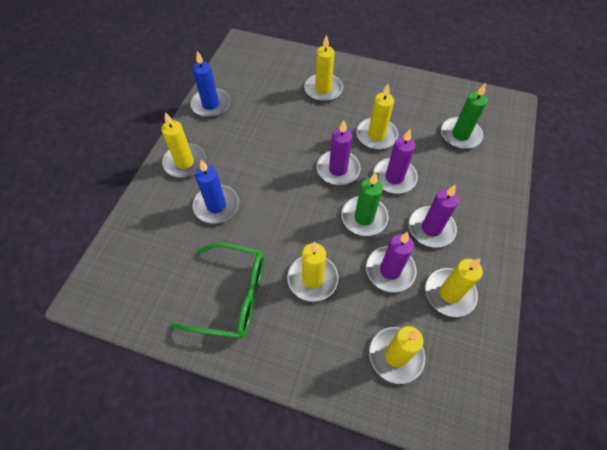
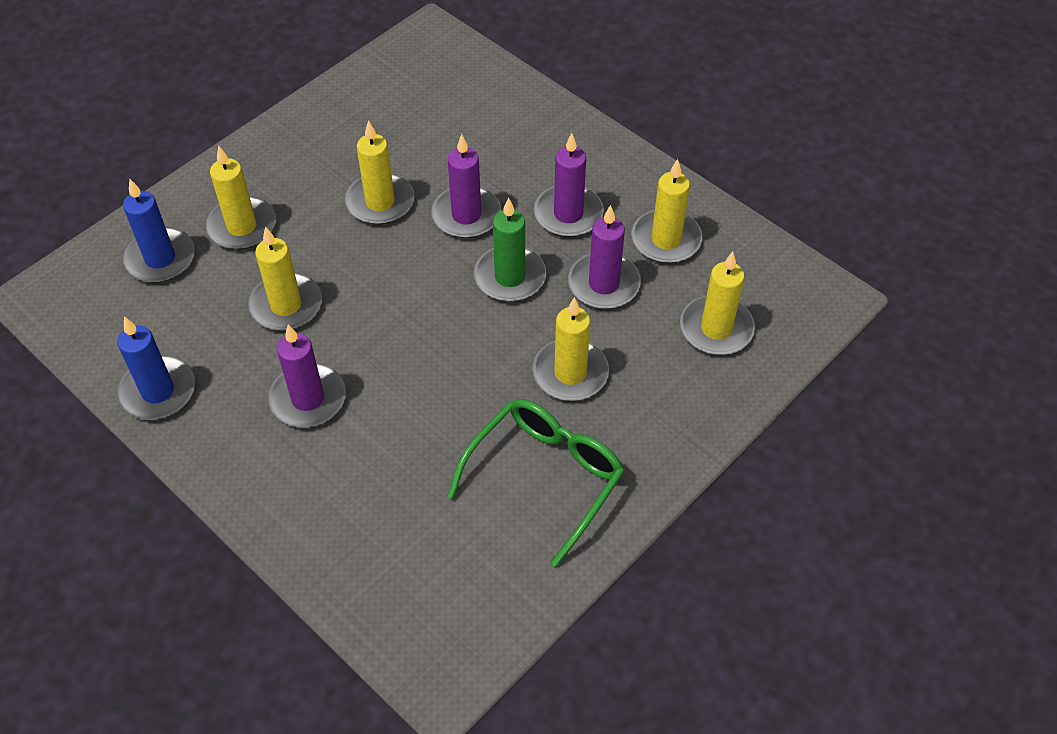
camera: 65 degrees left, 5 degrees down
yellow candle [161,112,206,178] -> yellow candle moved to [248,227,322,331]
blue candle [192,160,239,223] -> blue candle moved to [122,179,195,283]
purple candle [317,120,360,185] -> purple candle moved to [268,324,346,428]
green candle [441,83,488,149] -> none

